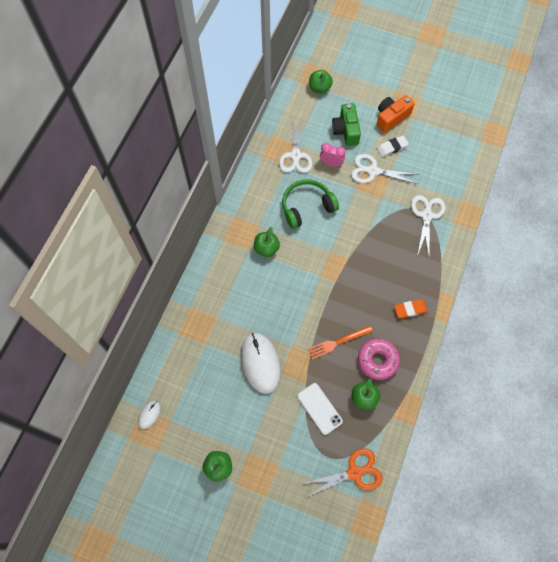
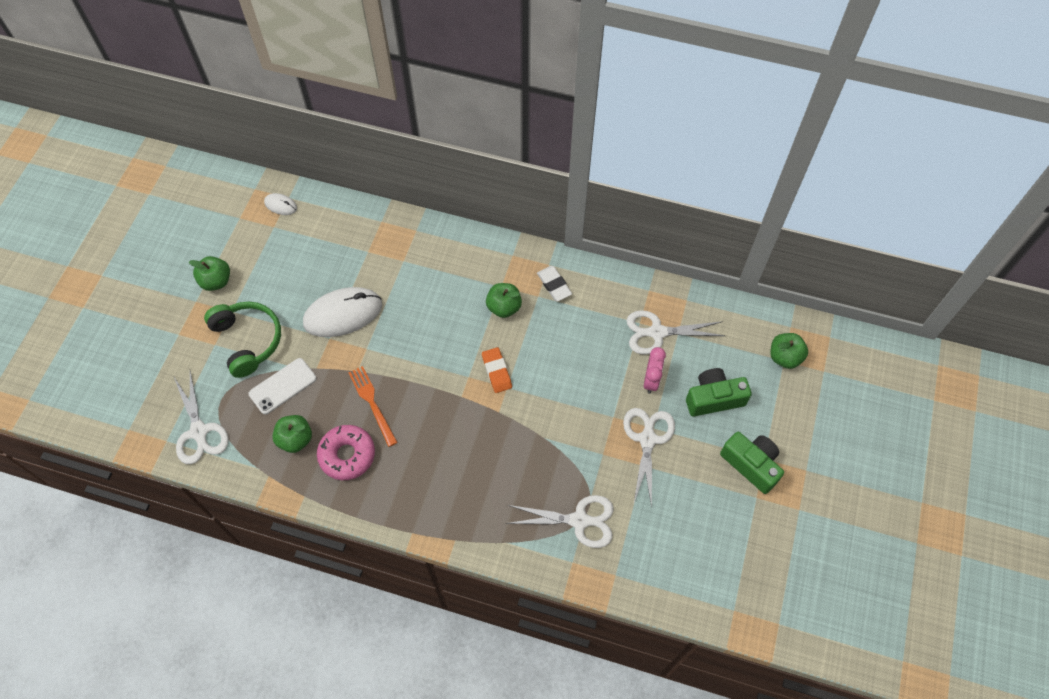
camera: 85 degrees right, 5 degrees down
green headphones [282,179,339,229] -> green headphones moved to [204,302,281,378]
orange scissors [301,448,382,498] -> white scissors [174,371,229,464]
orange camera [377,95,414,133] -> green camera [720,432,784,494]
white eraser [377,135,409,157] -> white eraser moved to [537,266,572,301]
orange eraser [394,299,428,318] -> orange eraser moved to [482,347,512,393]

